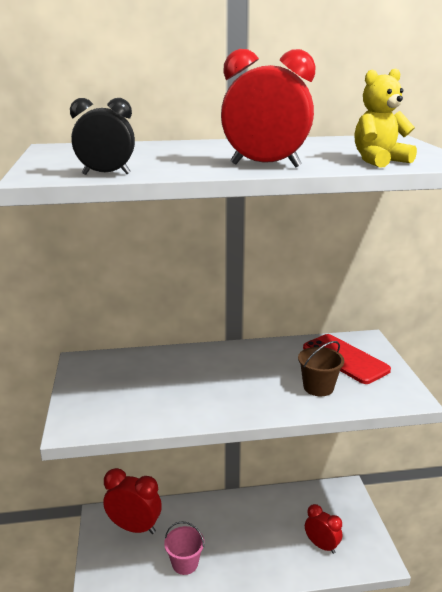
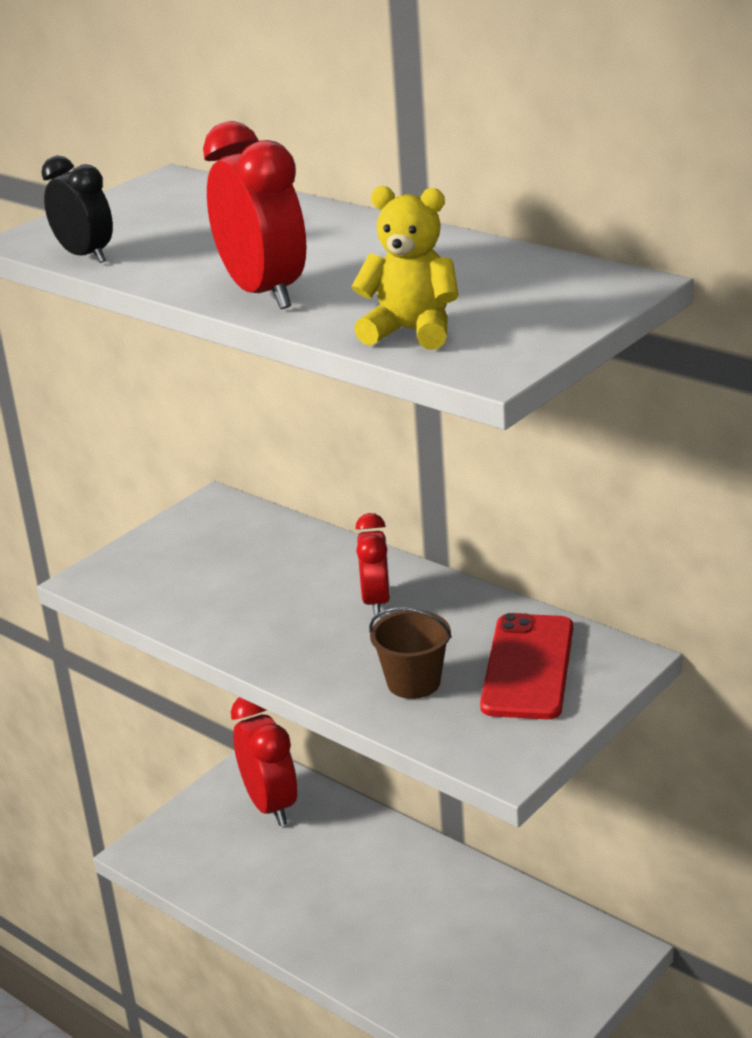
camera: 50 degrees right, 5 degrees up
pink bucket [164,521,204,575] -> none
red clock [305,504,342,554] -> red clock moved to [355,513,390,616]

